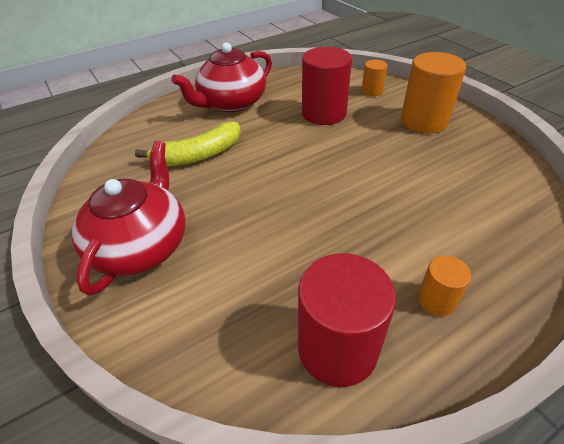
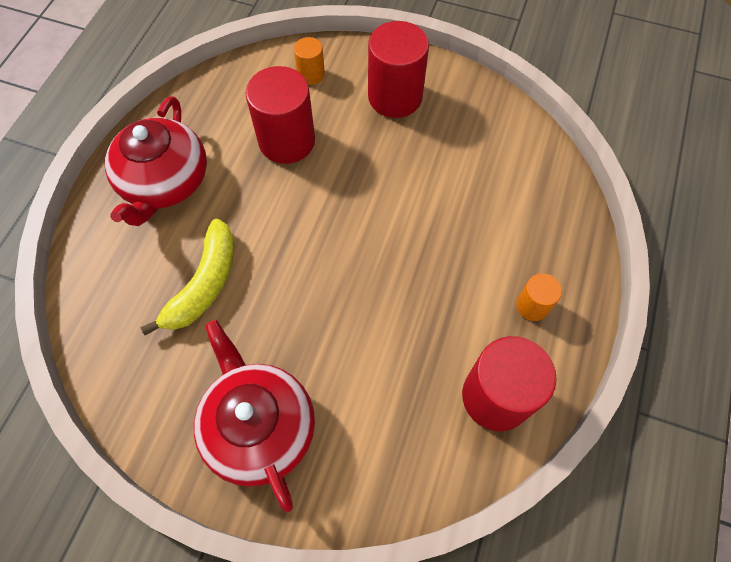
camera: 40 degrees left, 20 degrees up
orange cylinder [401,52,466,134] -> red cylinder [368,21,429,118]

